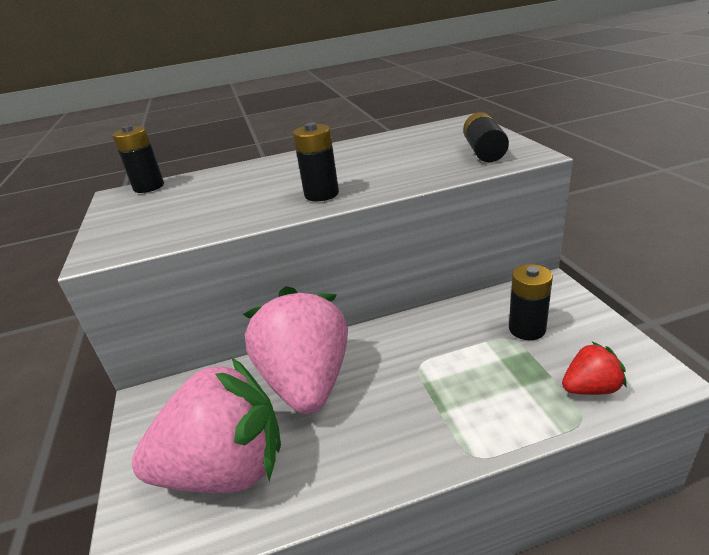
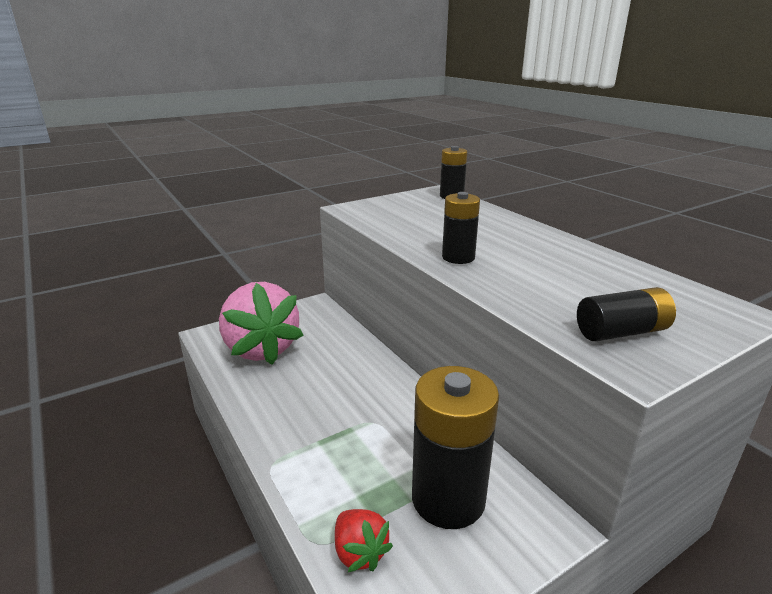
camera: 70 degrees right, 5 degrees down
pink strawberry [243,286,348,414] -> none
black battery [509,264,553,340] -> black battery [412,366,499,529], size x1.76

